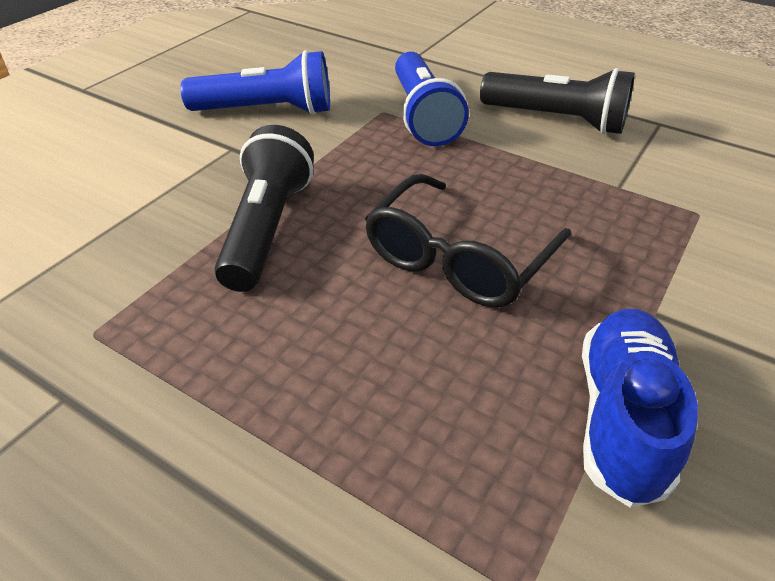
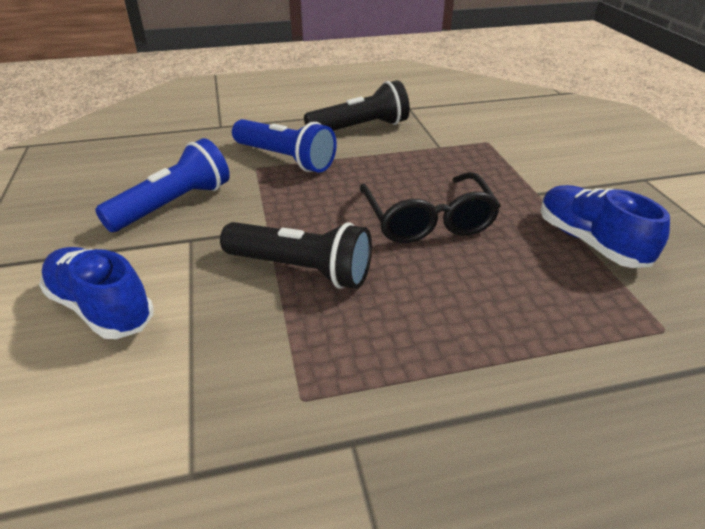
camera: 45 degrees left, 5 degrees down
black flashlight [214,125,314,292] -> black flashlight turned 150 degrees clockwise [220,222,372,289]
none -> blue shoe [39,247,153,339]

